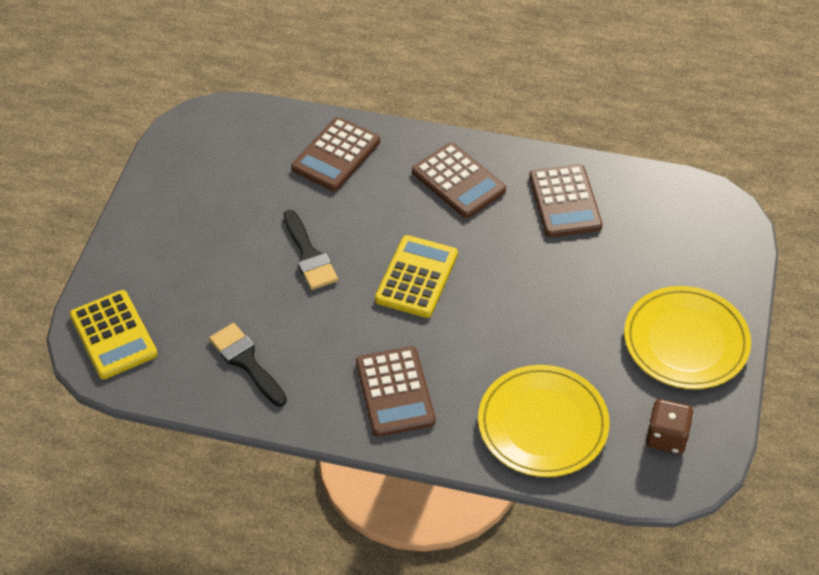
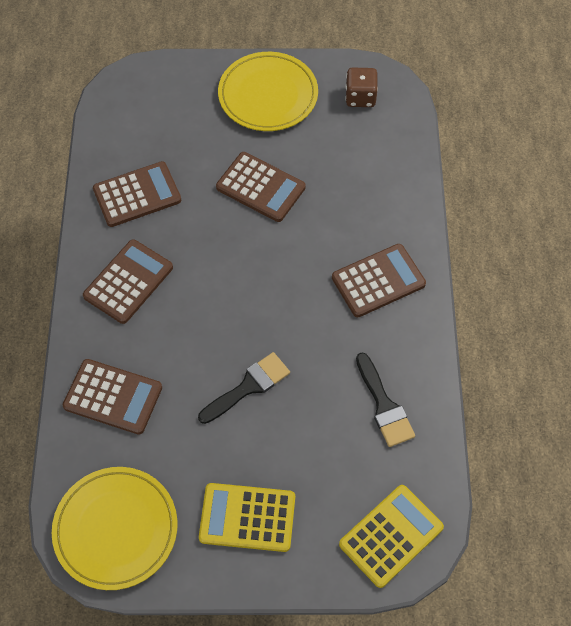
camera: 105 degrees left, 10 degrees up
black brush [209,323,287,406] -> black brush turned 60 degrees counterclockwise [356,352,415,447]
yellow calculator [375,235,458,318] -> yellow calculator moved to [199,483,295,552]
yellow plate [478,365,610,477] -> yellow plate moved to [52,467,178,590]
none -> brown calculator [216,152,306,222]

